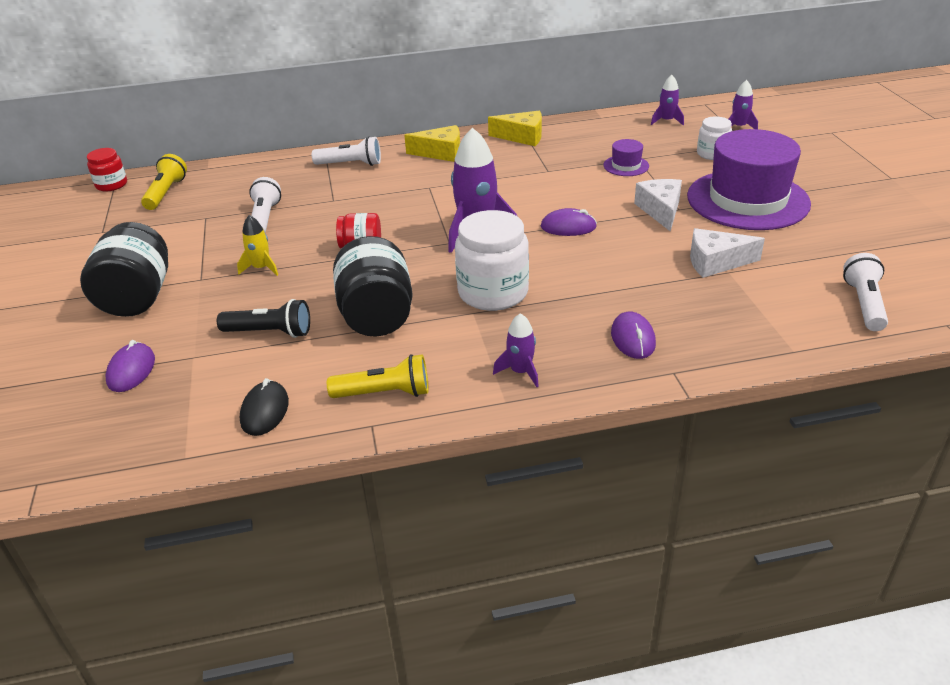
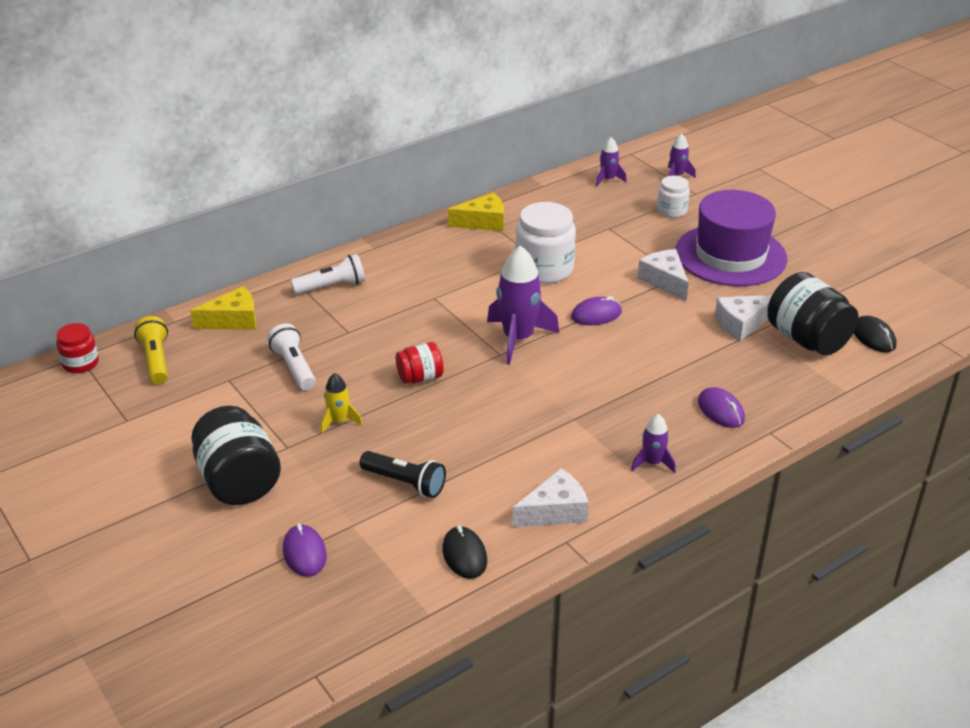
camera: 25 degrees left, 0 degrees up
black flashlight [217,299,310,338] -> black flashlight turned 45 degrees clockwise [360,451,446,498]
yellow flashlight [327,354,429,398] -> white cheese [513,468,589,527]
black jar [333,236,413,337] -> black jar moved to [767,272,858,355]
yellow cheese [404,125,460,162] -> yellow cheese moved to [190,286,257,330]
white jar [455,210,529,311] -> white jar moved to [515,202,576,284]
purple hat [604,139,649,176] -> none
white flashlight [843,253,888,331] -> black mouse [854,316,896,353]

